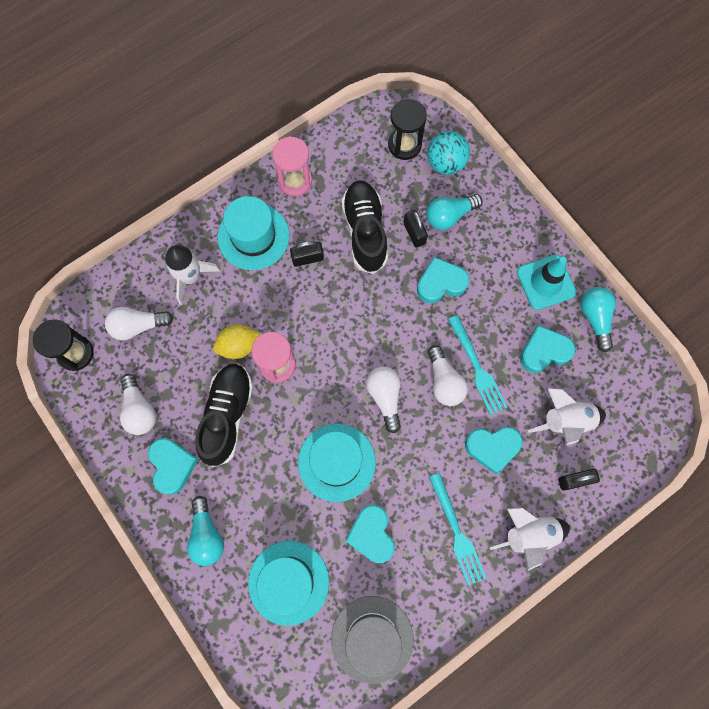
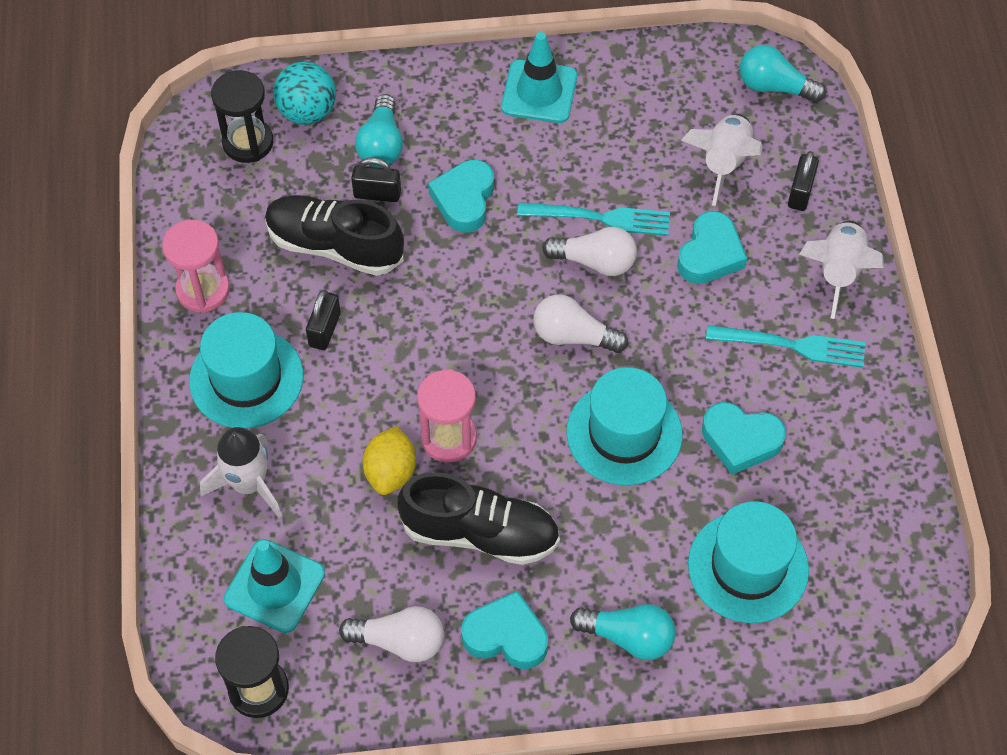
camera: 60 degrees left, 15 degrees down
white light bulb [105,307,173,340] -> turquoise traffic cone [224,539,325,633]
black shoe [195,363,253,467] -> black shoe turned 150 degrees clockwise [397,472,560,565]
grey hat [331,596,414,684] -> none
turquoise heart [520,325,575,373] -> none
turquoise light bulb [581,287,616,352] -> turquoise light bulb moved to [740,45,826,103]

